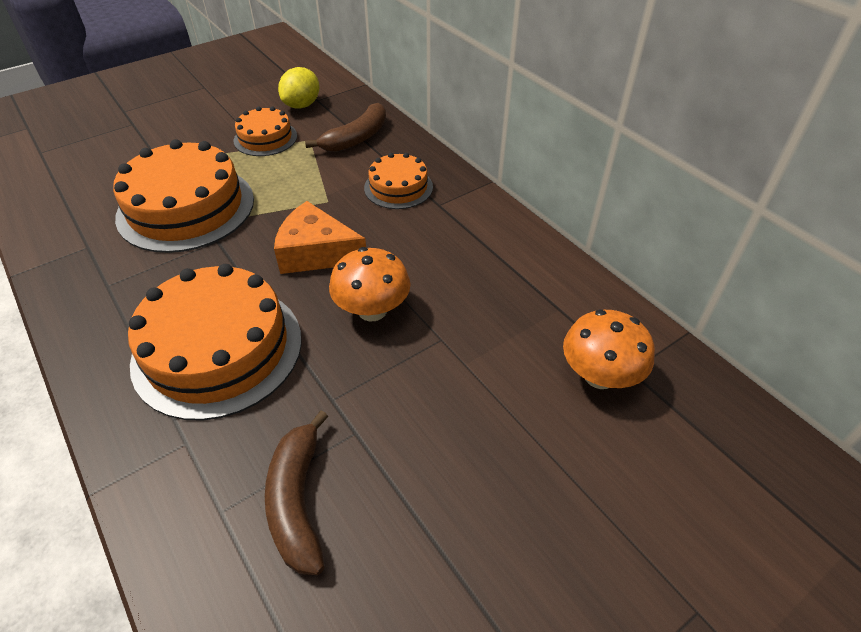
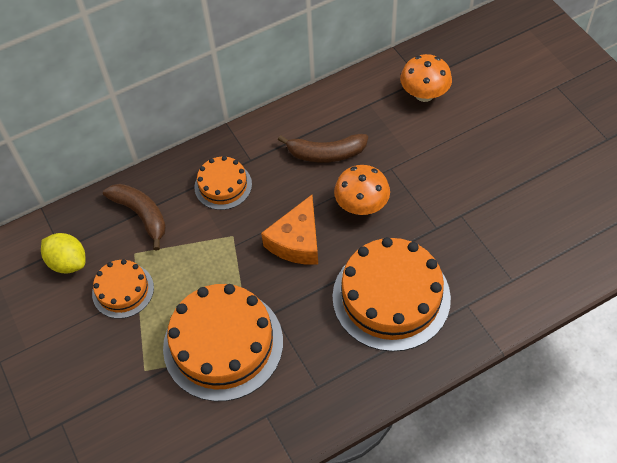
camera: 80 degrees left, 10 degrees up
brown banana [265,410,328,575] -> brown banana moved to [278,134,368,163]

